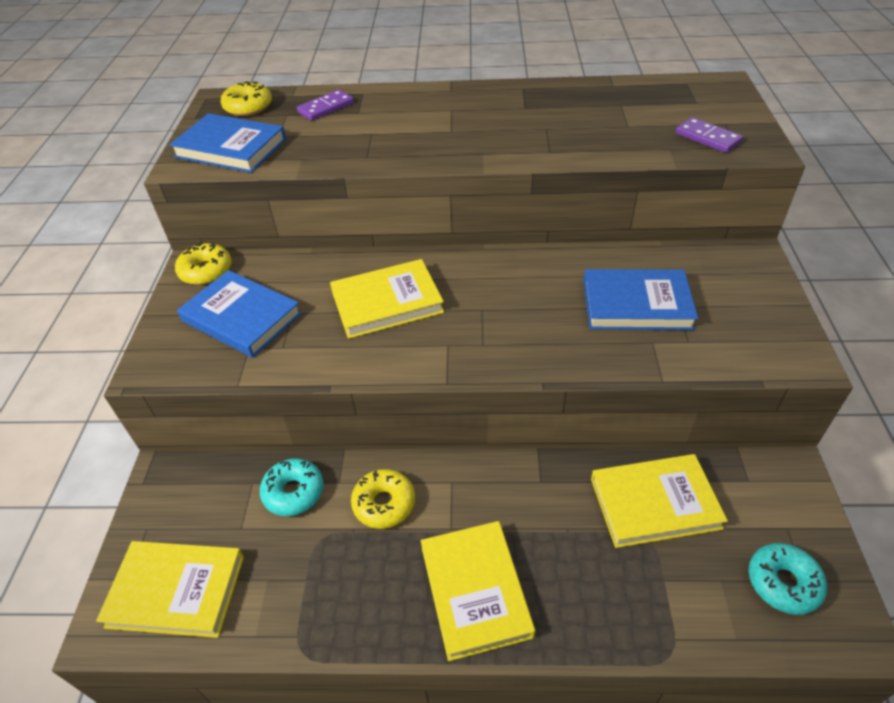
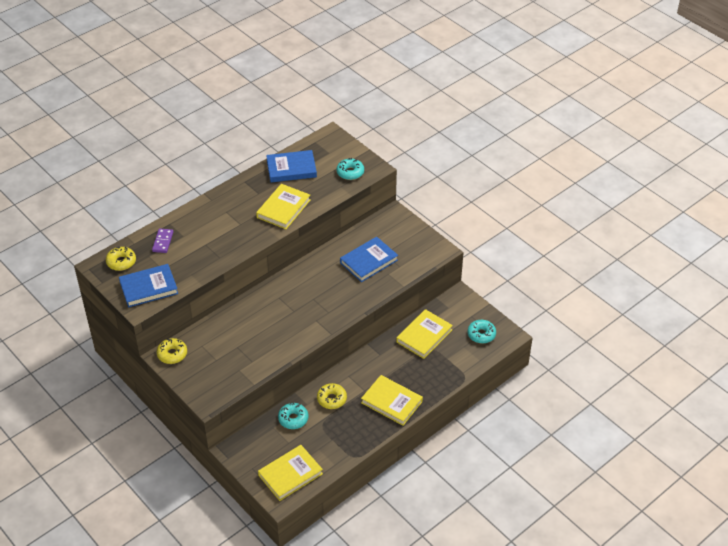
camera: 45 degrees left, 0 degrees up
blue book [177,270,302,358] -> blue book moved to [266,150,317,182]
yellow book [330,259,444,339] -> yellow book moved to [256,184,310,229]
purple domino [676,117,743,153] -> turquoise donut [336,158,364,180]

